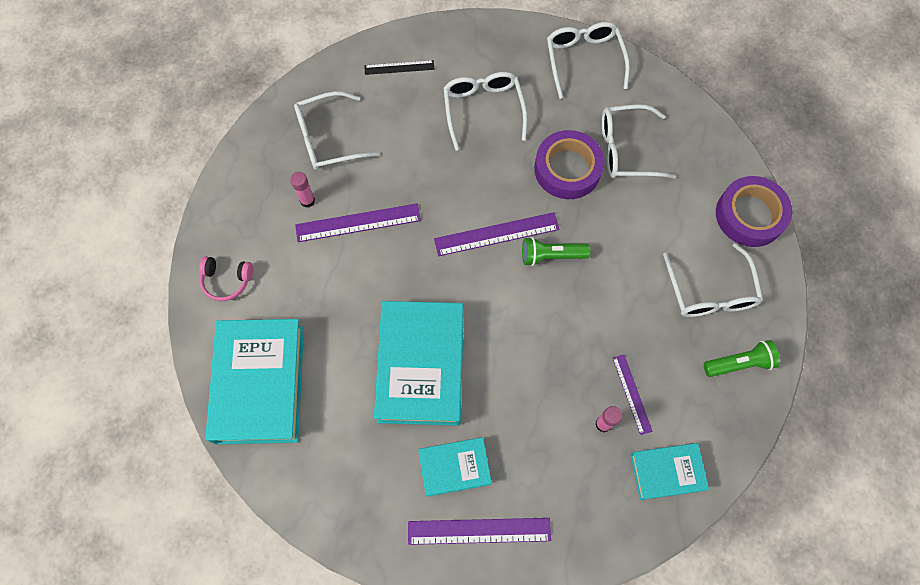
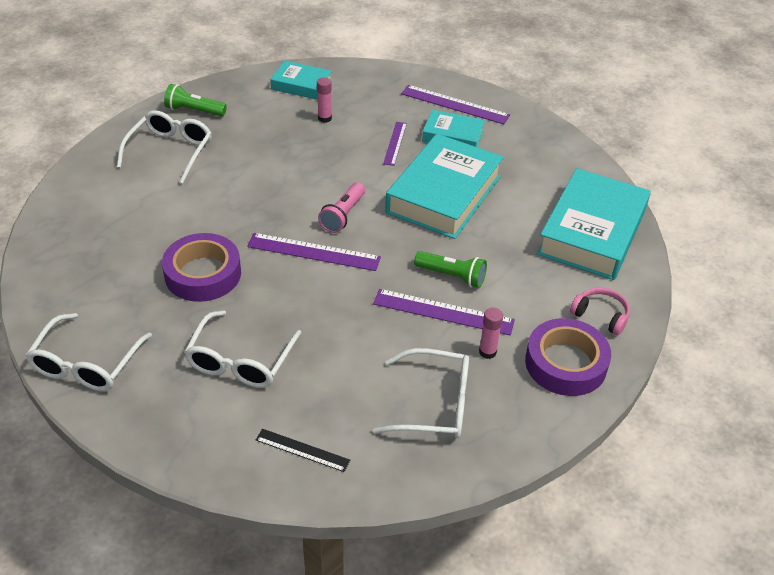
camera: 155 degrees left, 25 degrees down
green flashlight [522,237,591,266] -> green flashlight moved to [414,251,487,288]
white glasses [602,105,676,178] -> none
purple ruler [613,355,653,435] -> purple ruler moved to [383,122,407,166]
purple tape [716,176,792,247] -> purple tape moved to [525,318,611,396]
none -> pink flashlight [318,182,365,233]

